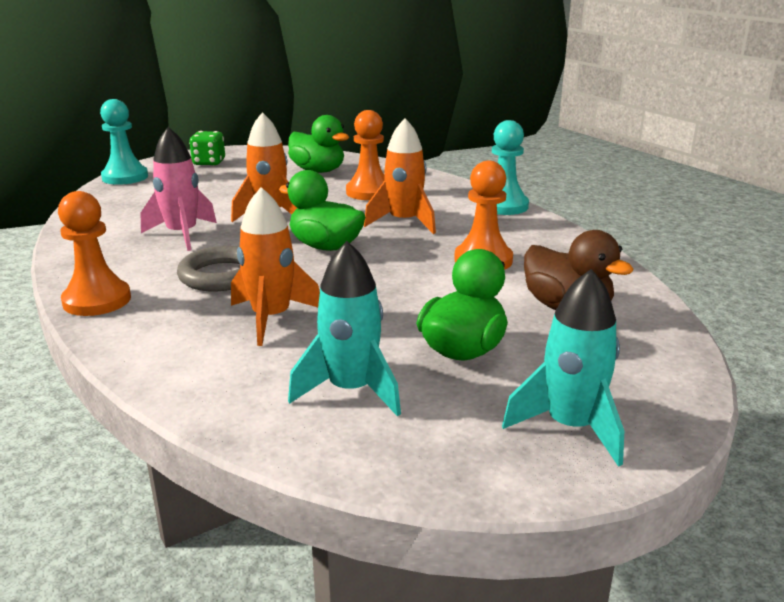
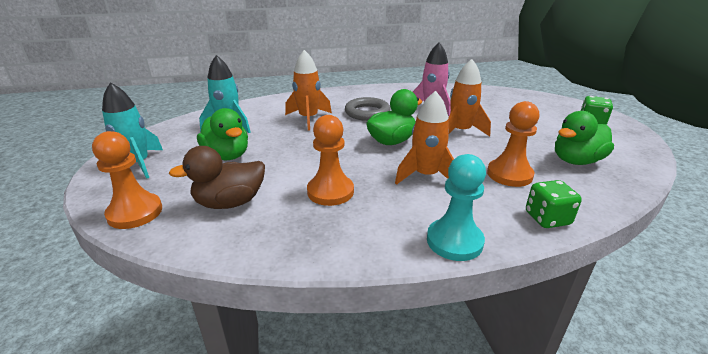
camera: 110 degrees right, 5 degrees up
orange pawn [58,191,131,316] -> orange pawn moved to [92,131,162,229]
turquoise pawn [100,99,148,185] -> none
none -> green dice [526,180,582,228]

